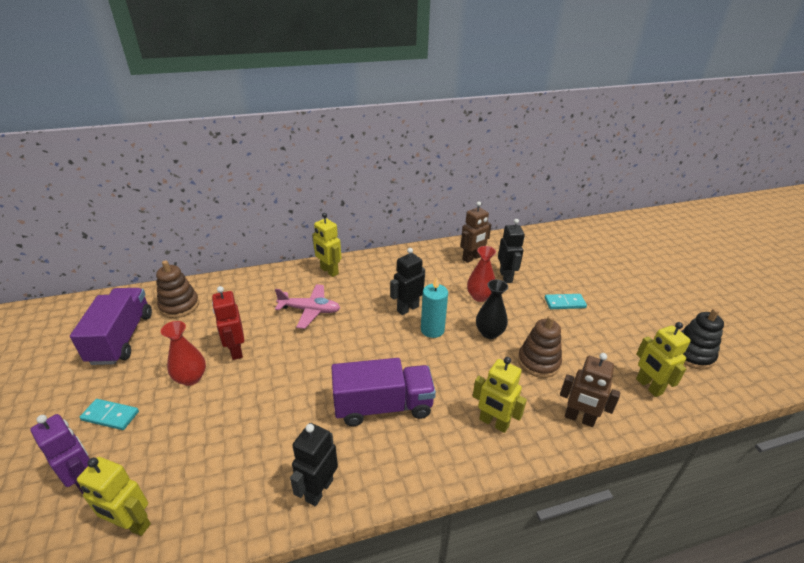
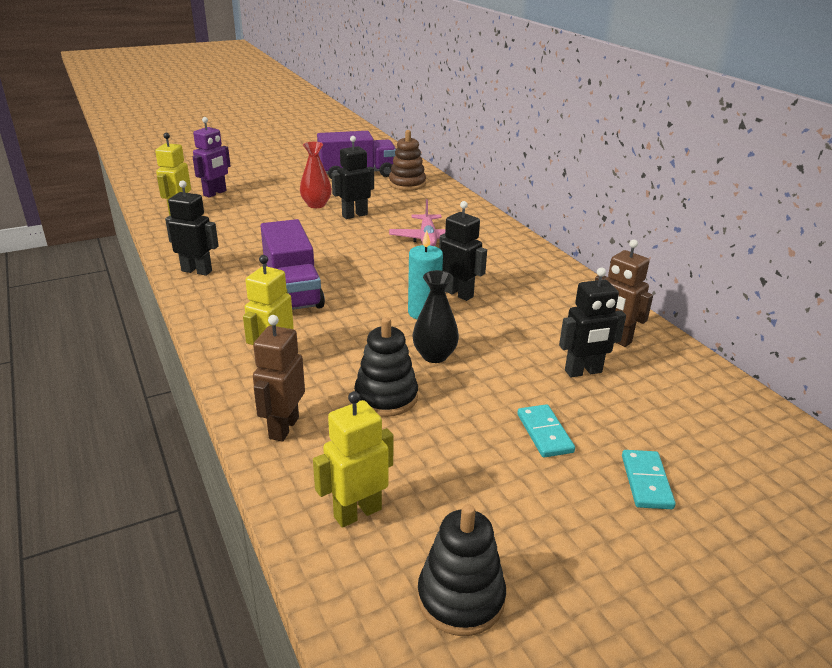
camera: 80 degrees right, 5 degrees down
turquoise domino [80,399,139,430] -> turquoise domino moved to [622,450,676,509]
red robot [212,286,244,360] -> black robot [332,136,374,219]
yellow robot [312,213,341,277] -> none
red vase [467,246,496,302] -> none
brown stacking toy [518,315,562,378] -> black stacking toy [354,317,418,417]

